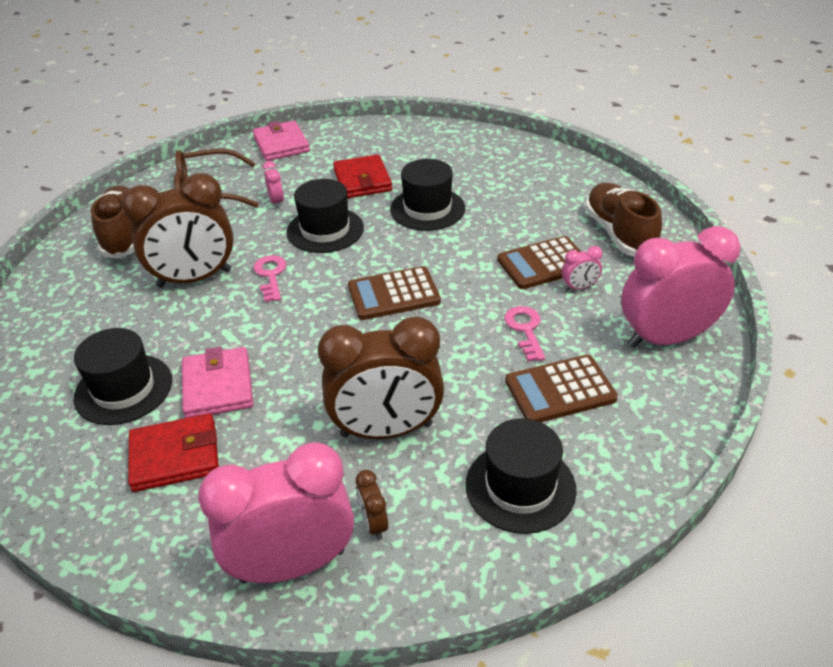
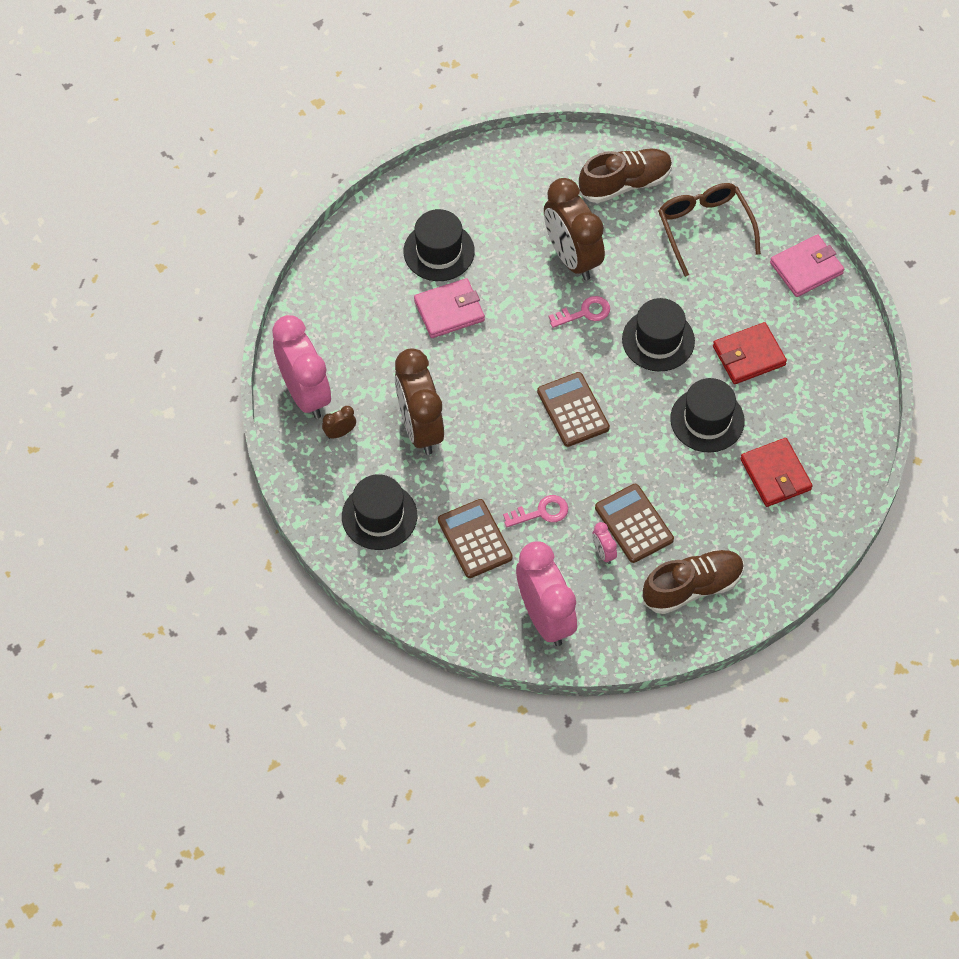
camera: 80 degrees right, 20 degrees up
red wallet [128,414,219,492] -> red wallet moved to [740,438,813,507]
pink clock [263,161,284,208] -> none

